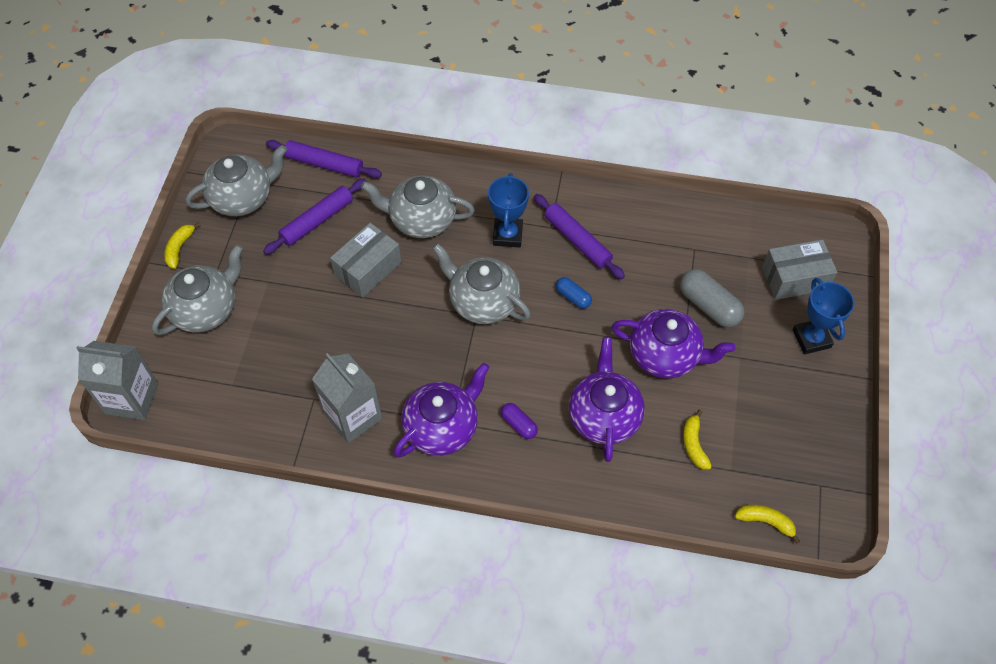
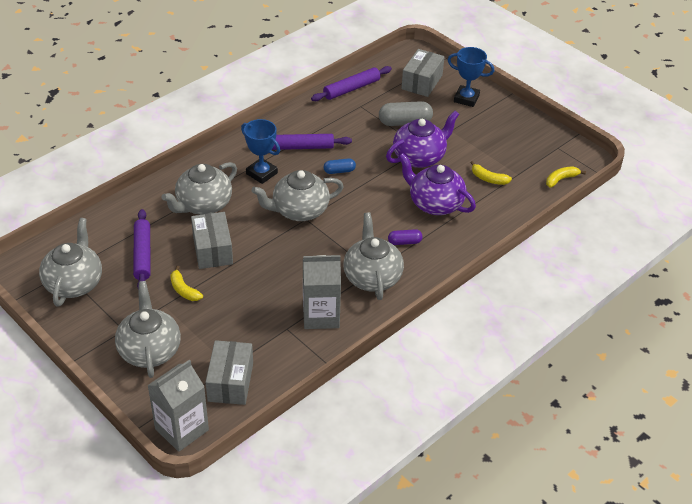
camera: 55 degrees left, 15 degrees down
yellow banana [164,222,201,269] -> yellow banana moved to [170,266,203,301]
purple rolling pin [266,140,382,178] -> purple rolling pin moved to [311,66,392,101]
purple teapot [394,363,490,458] -> grey teapot [343,212,404,300]
none -> grey box [206,340,253,405]

